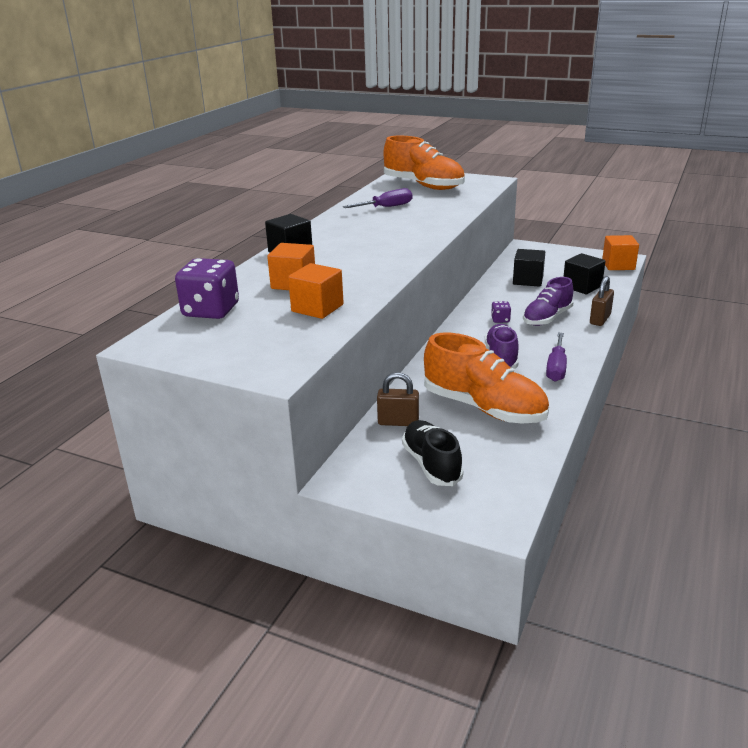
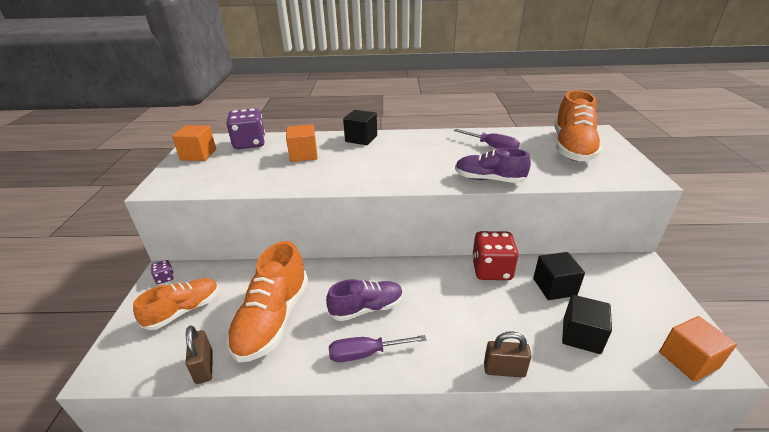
camera: 65 degrees right, 5 degrees up
orange cube [288,263,344,319] -> orange cube moved to [172,125,216,161]
brown padlock [377,372,419,426] -> brown padlock moved to [186,326,213,384]
black shoe [402,420,464,486] -> orange shoe [133,278,219,330]
purple dice [491,301,511,323] -> purple dice moved to [151,260,174,284]
purple shoe [523,277,574,326] -> purple shoe moved to [455,148,531,183]
none -> red dice [472,231,518,280]

